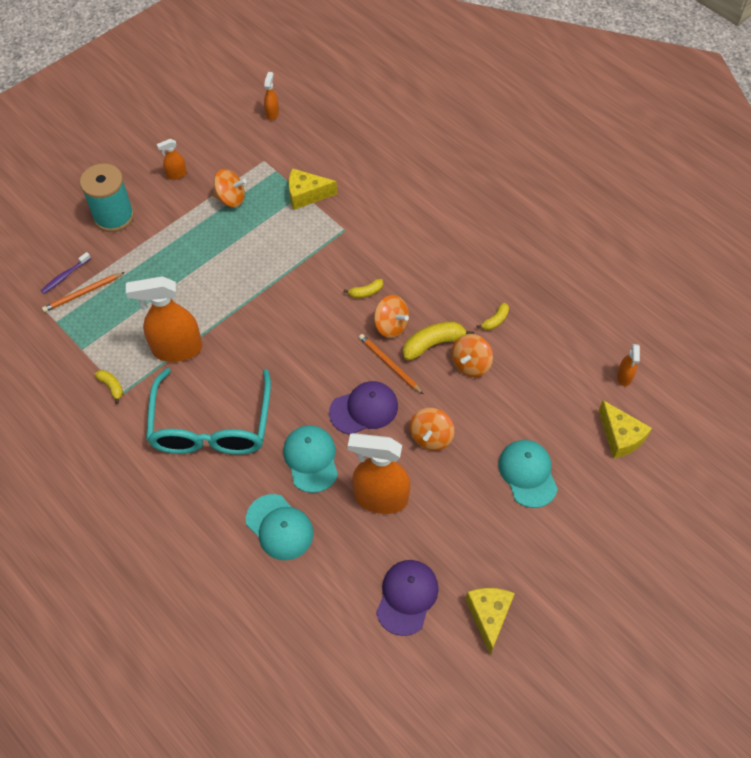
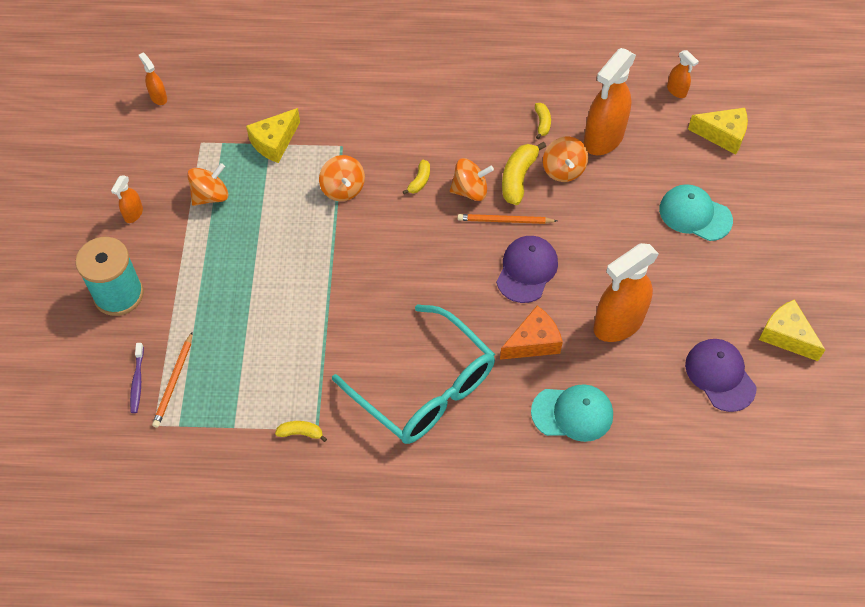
camera: 45 degrees left, 0 degrees up
orange spray bottle [126,276,202,362] -> orange spray bottle moved to [584,48,636,155]
turquoise cap [283,425,338,493] -> orange cheese [500,306,563,360]
orange spinning top [410,408,454,451] -> orange spinning top moved to [319,155,365,201]

